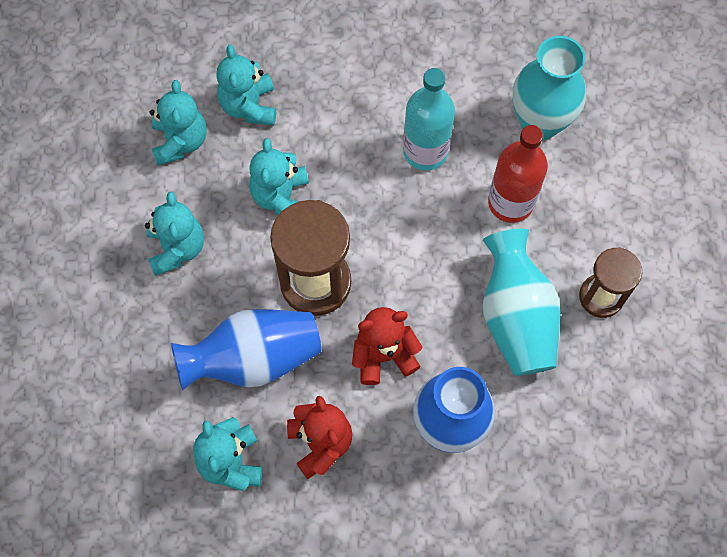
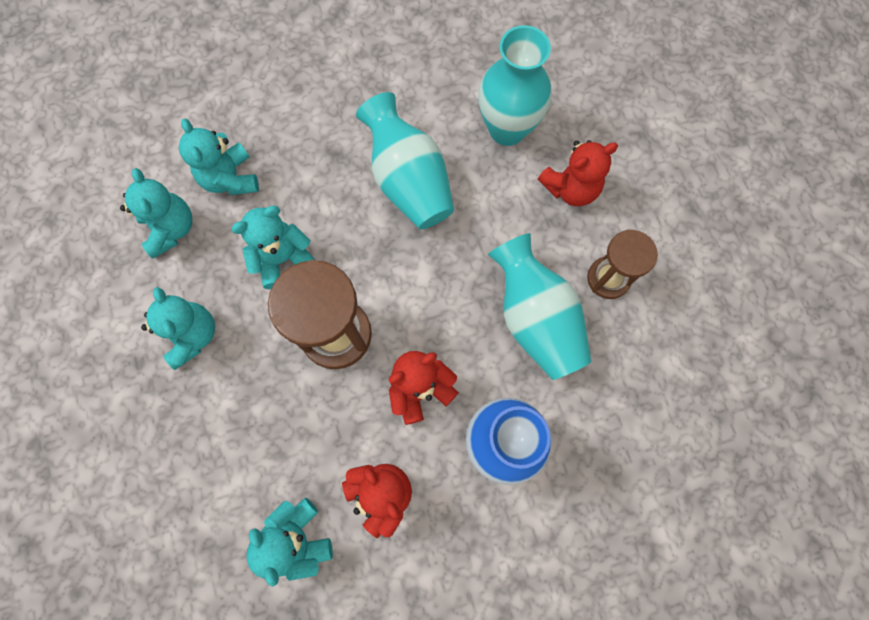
camera: 15 degrees left, 5 degrees up
blue vase [171,309,321,390] -> none
turquoise teddy bear [249,138,309,215] -> turquoise teddy bear turned 75 degrees clockwise [231,206,315,289]
turquoise bottle [403,68,455,171] -> turquoise vase [356,92,454,230]
red bottle [488,125,548,223] -> none
none -> red teddy bear [538,140,618,206]

